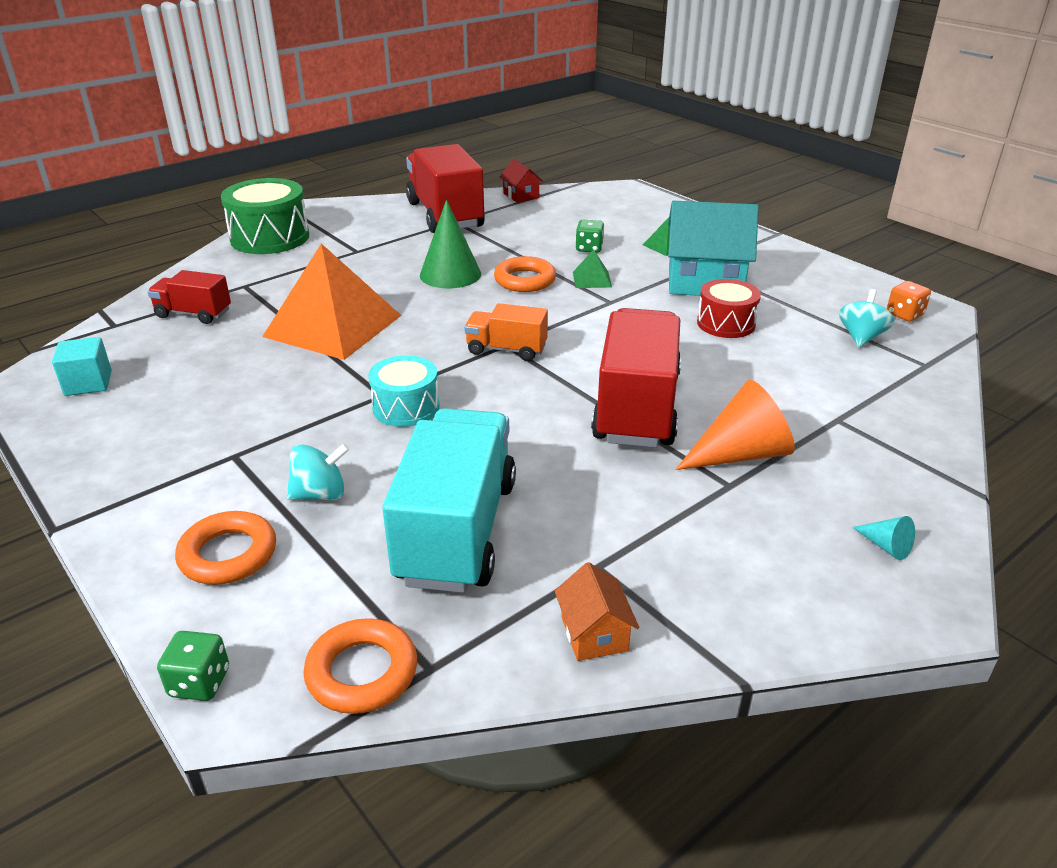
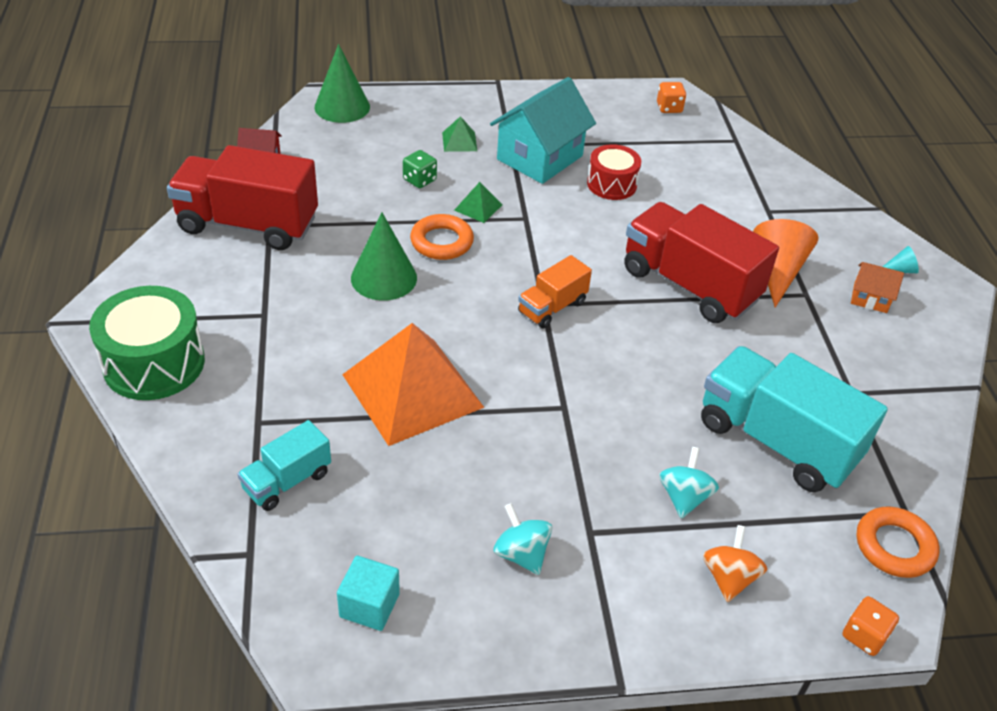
camera: 60 degrees left, 10 degrees up
red truck [147,270,231,324] -> turquoise truck [237,420,331,511]
green dice [157,631,229,701] -> orange dice [843,596,899,656]
orange ring [175,511,276,585] -> orange spinning top [703,525,767,602]
turquoise drum [368,355,440,427] -> none
orange house [555,562,639,661] -> orange house moved to [851,262,904,313]
turquoise spinning top [839,289,894,347] -> turquoise spinning top moved to [494,503,552,575]
none -> green cone [315,44,370,123]

